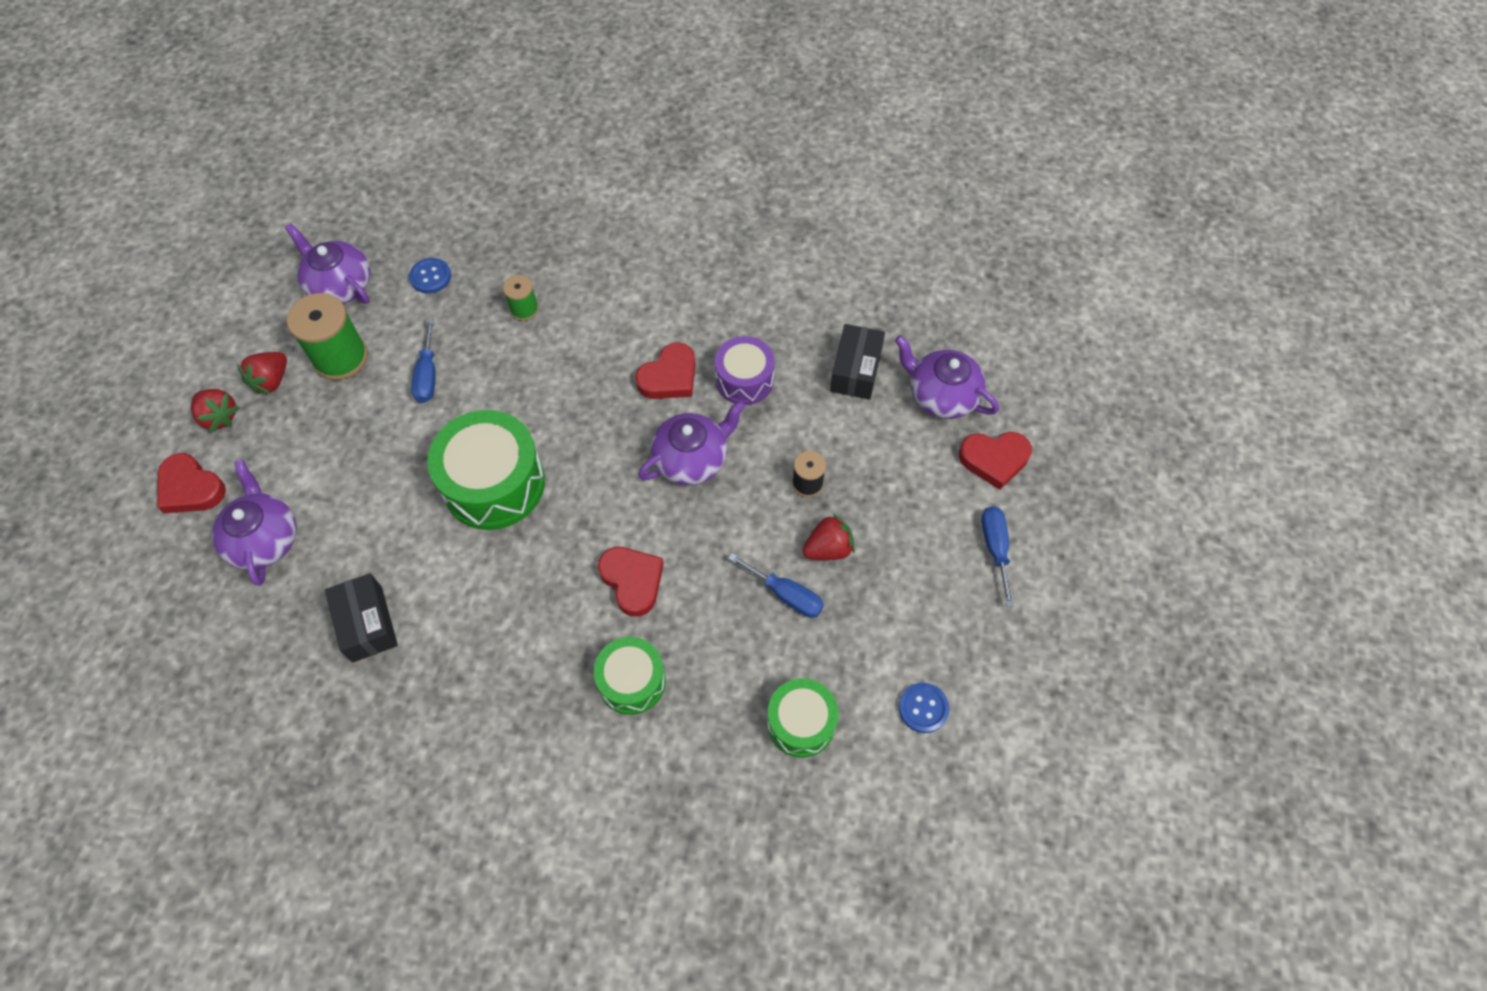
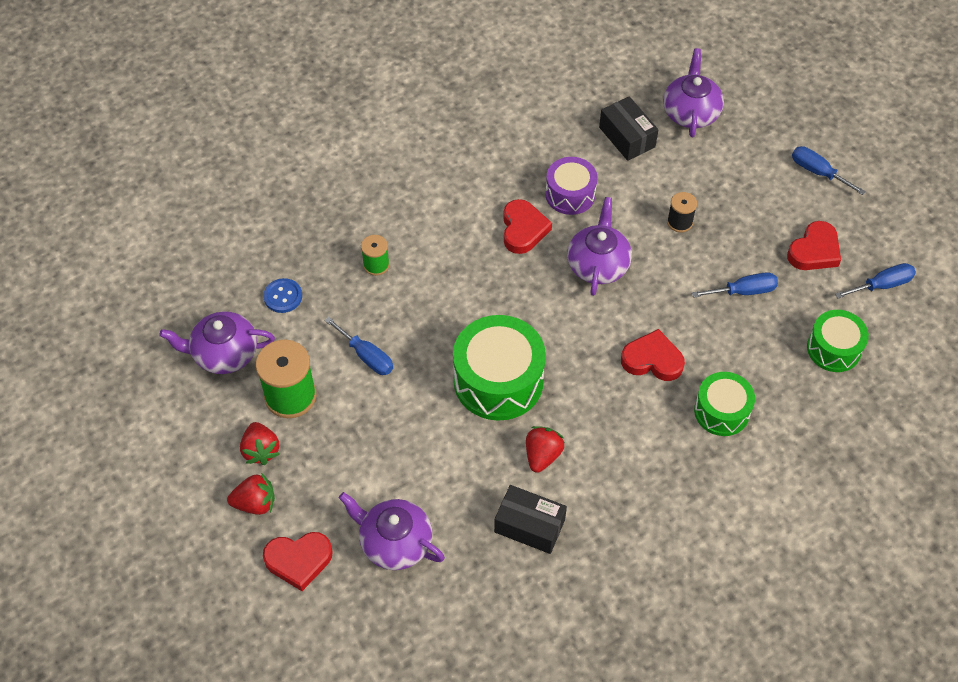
camera: 45 degrees left, 5 degrees down
red strawberry [802,514,855,560] -> red strawberry moved to [526,426,564,473]
purple teapot [895,335,999,419] -> purple teapot turned 105 degrees clockwise [663,48,724,137]
blue button [899,683,949,733] -> blue screwdriver [835,263,916,299]
red heart [959,432,1032,490] -> red heart moved to [787,221,841,270]

